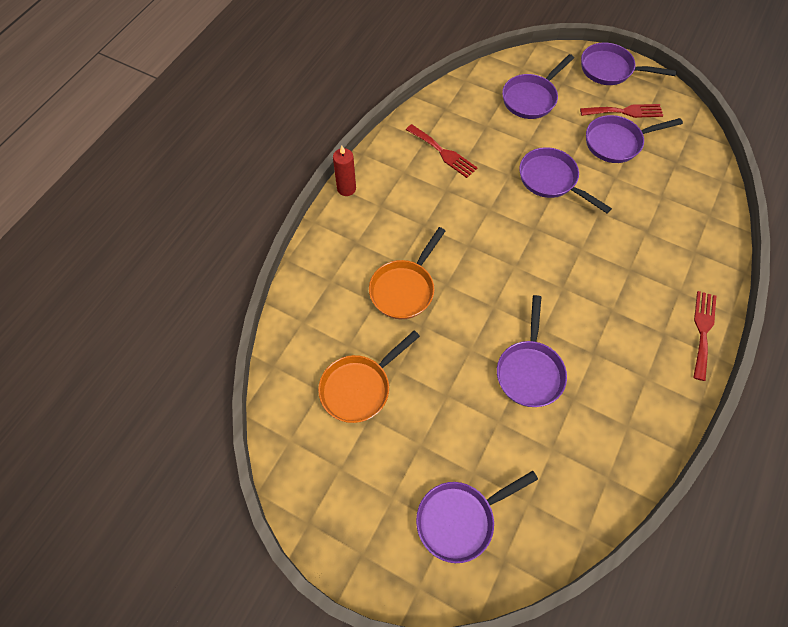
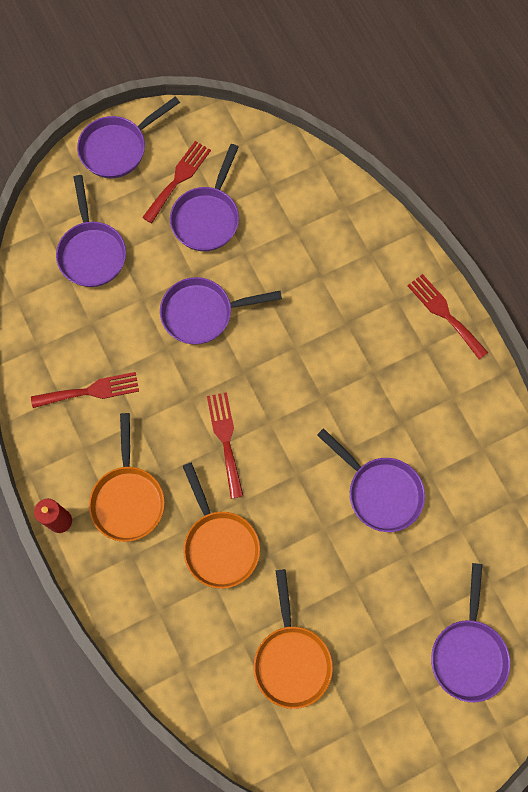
camera: 55 degrees left, 10 degrees up
none -> orange pan [89,413,165,542]
none -> red fork [207,392,243,499]

